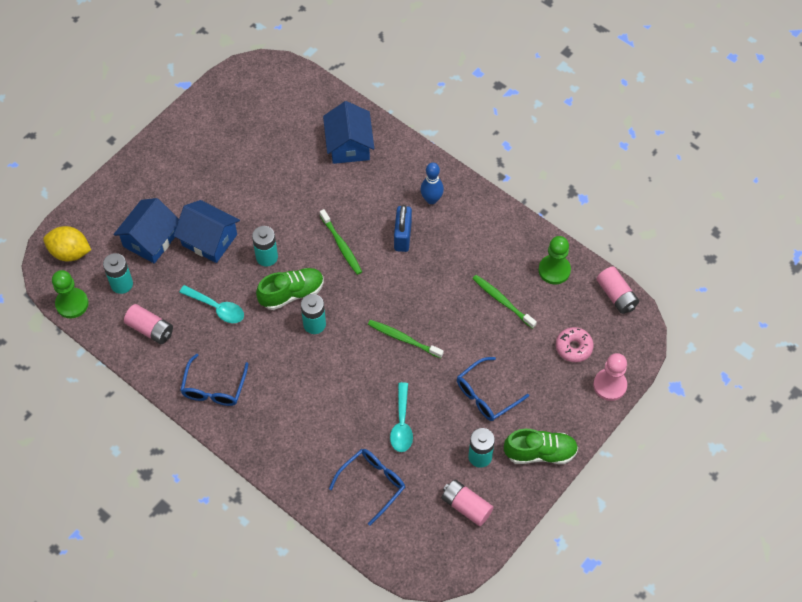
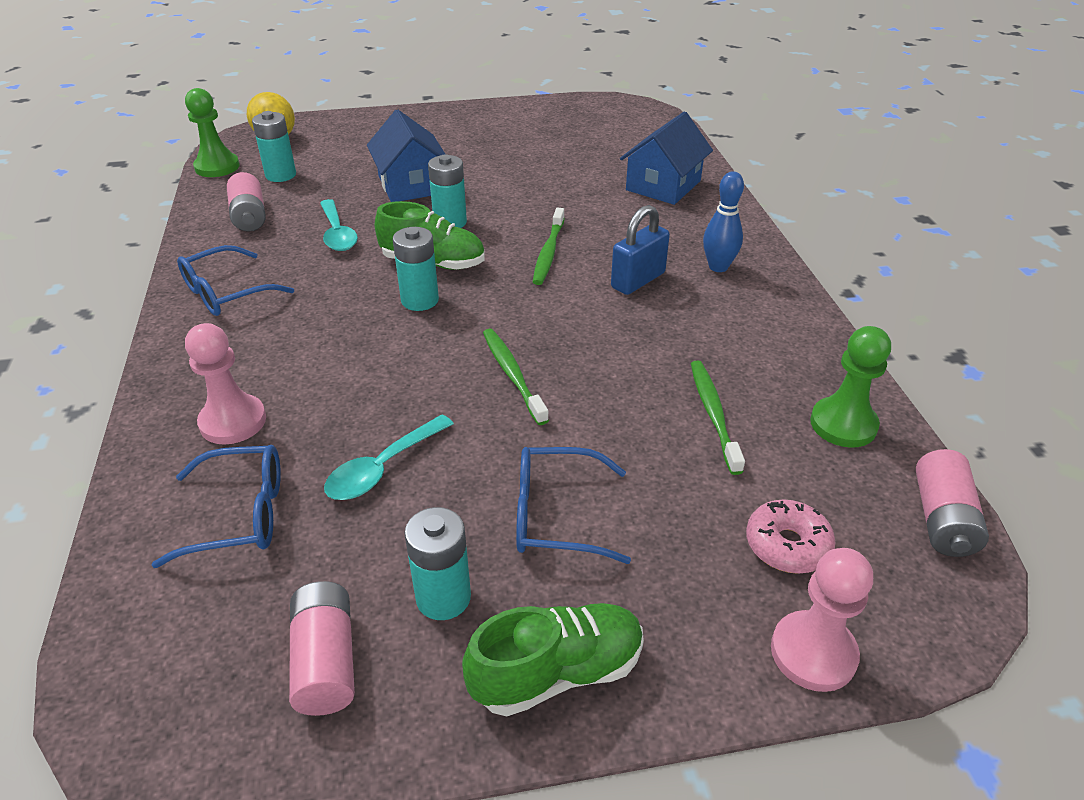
camera: 40 degrees right, 20 degrees down
blue house [113,198,179,264] -> none
green shoe [504,429,578,464] -> green shoe turned 60 degrees counterclockwise [462,603,644,717]
none -> pink pawn [185,323,266,445]

